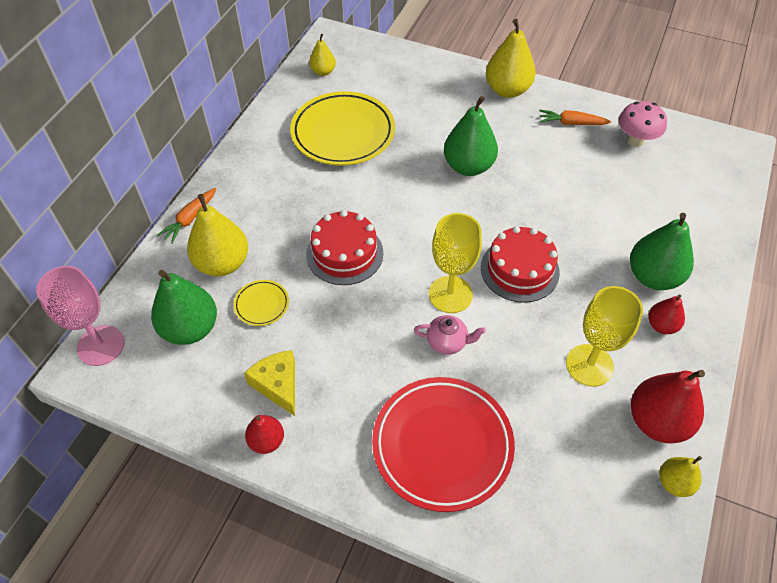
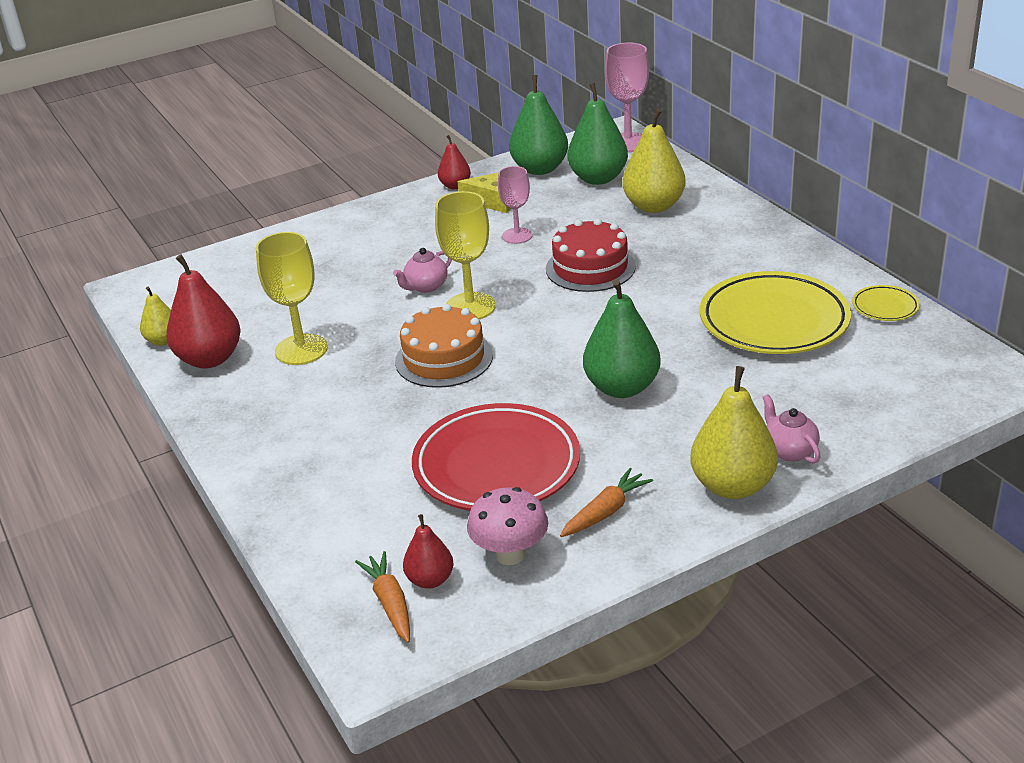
camera: 130 degrees right, 20 degrees down
orange carrot [157,188,216,244] -> orange carrot moved to [355,551,410,643]
yellow plate [234,280,289,326] -> yellow plate moved to [852,285,920,321]
yellow pear [309,34,336,76] -> none
red plate [372,377,515,512] -> red plate moved to [412,403,580,511]
red cake [481,226,560,303] -> orange cake [395,304,493,388]
green pear [630,213,694,290] -> green pear moved to [509,75,568,175]
red pear [648,294,685,334] -> red pear moved to [403,514,453,589]
none -> pink goblet [498,166,533,244]
none -> pink teapot [763,394,821,464]

